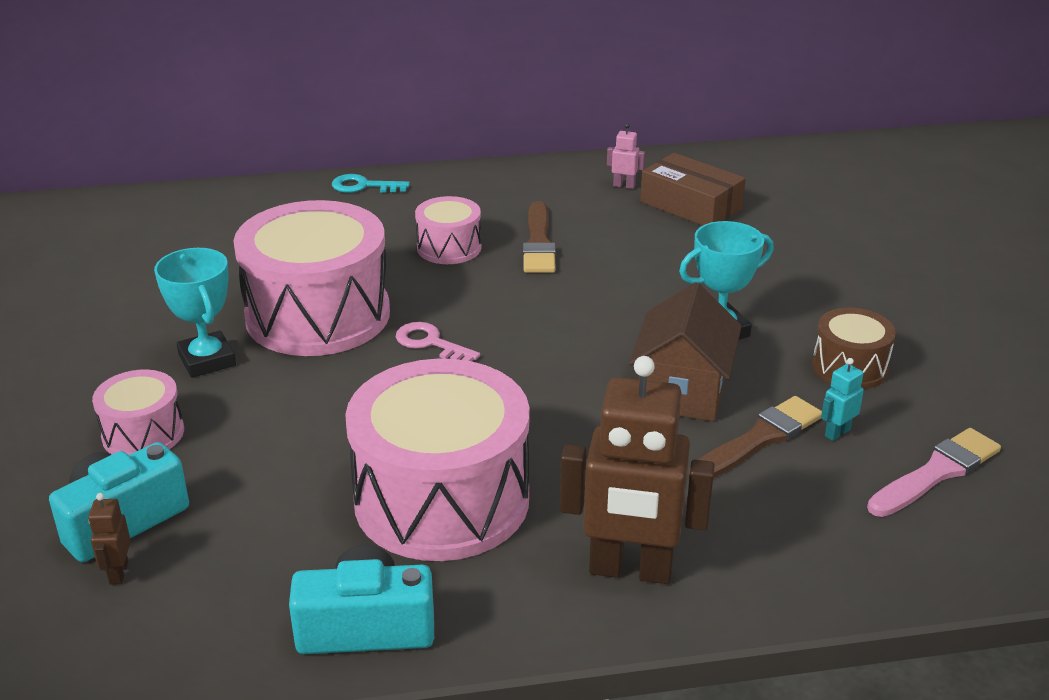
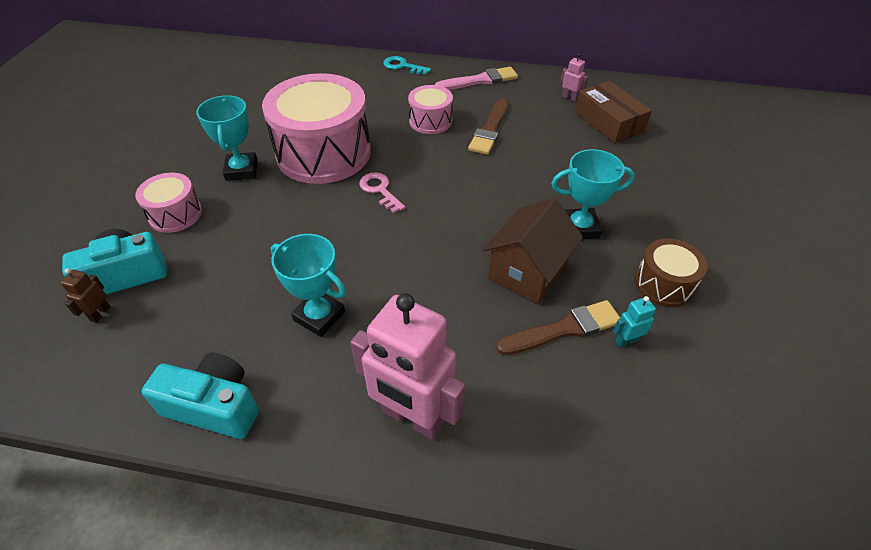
camera: 20 degrees right, 15 degrees up
pink drum [345,359,530,561] -> turquoise trophy [271,234,346,337]
brown robot [560,356,715,584] -> pink robot [350,293,465,440]
pink brush [867,428,1001,517] -> pink brush moved to [435,67,518,90]

